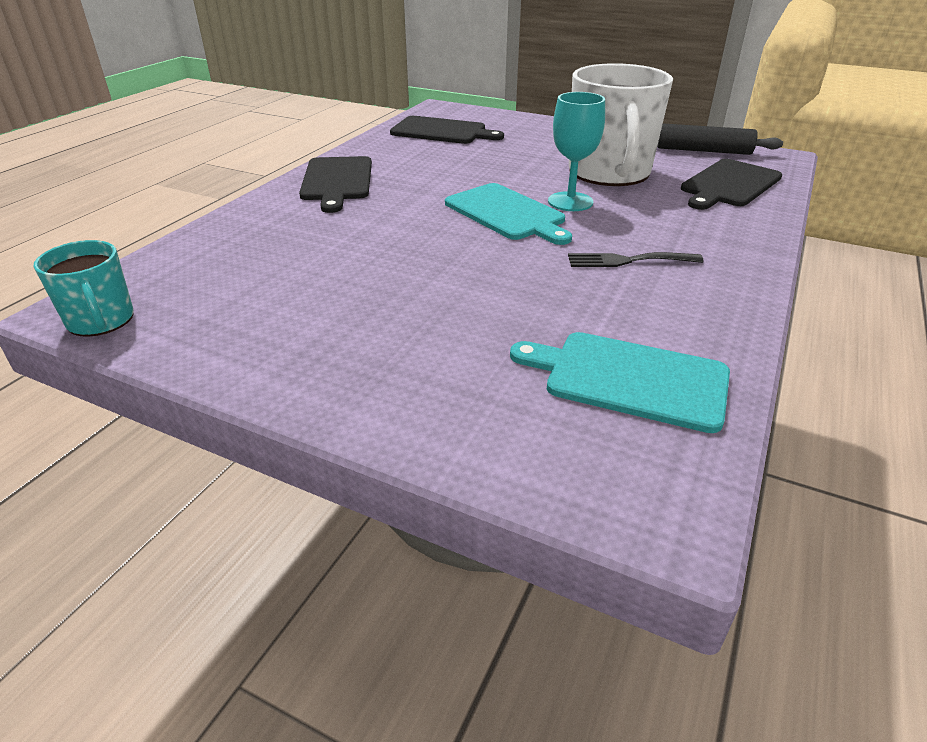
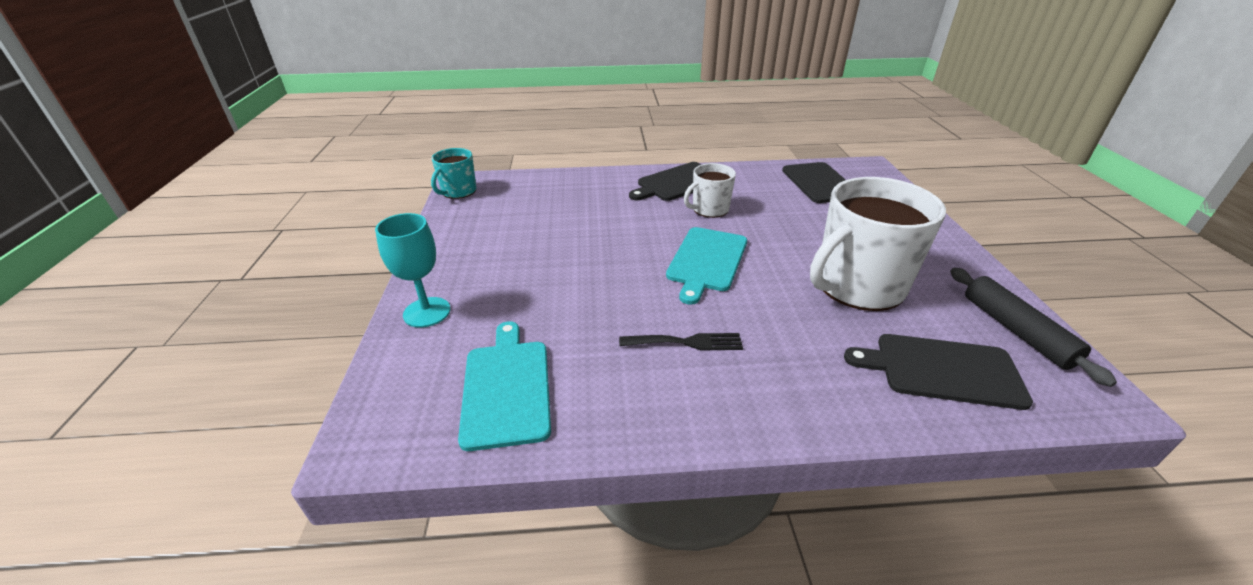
camera: 60 degrees right, 0 degrees up
turquoise goblet [548,92,605,211] -> turquoise goblet moved to [375,213,451,328]
black fork [568,252,704,267] -> black fork turned 120 degrees clockwise [619,333,743,350]
none -> white mug [684,163,736,218]

